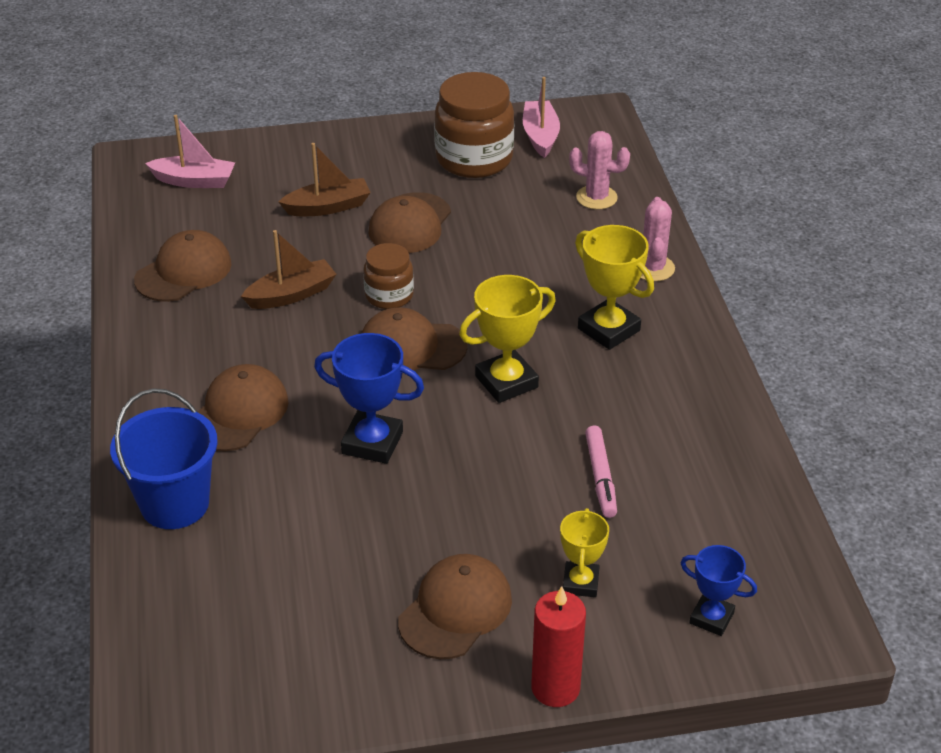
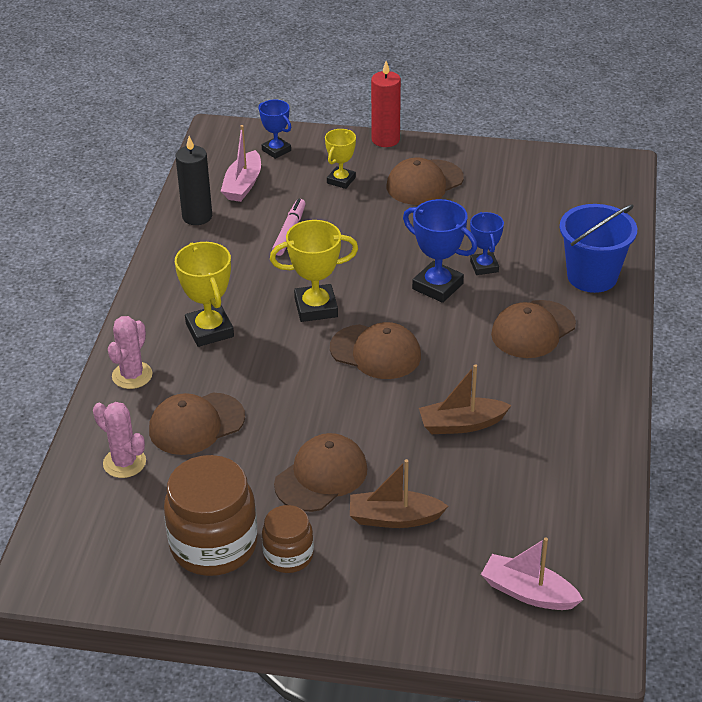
camera: 160 degrees left, 0 degrees up
brown cap [134,230,232,302] -> brown cap moved to [149,393,245,455]
brown jar [363,243,414,309] -> brown jar moved to [262,505,314,573]
pink boat [523,77,560,158] -> pink boat moved to [221,125,261,202]
none -> black candle [175,136,212,225]
none -> blue trophy [470,212,504,275]

